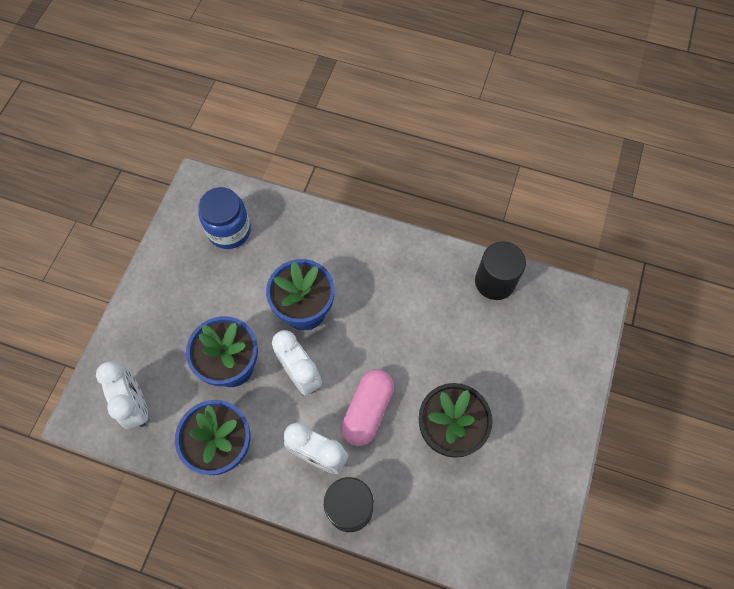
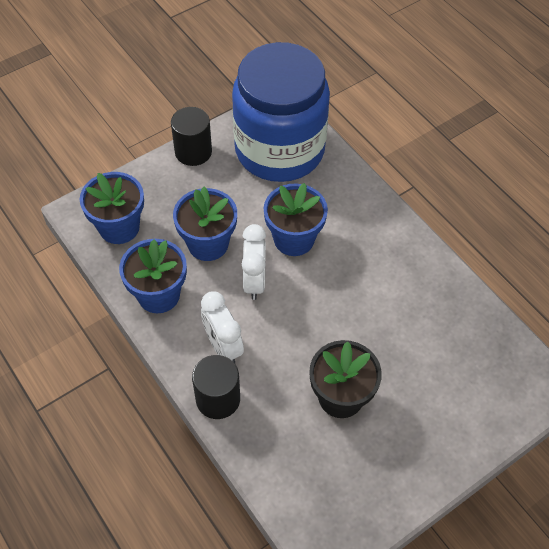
camera: 35 degrees right, 10 degrees down
white clock [96,361,148,430] -> blue flower pot [80,172,144,244]
blue jar [198,187,251,249] -> blue jar [232,42,330,182], size x2.17
pink capsule [341,369,394,446] -> none
black cylinder [475,242,526,300] -> black cylinder moved to [171,107,212,166]

